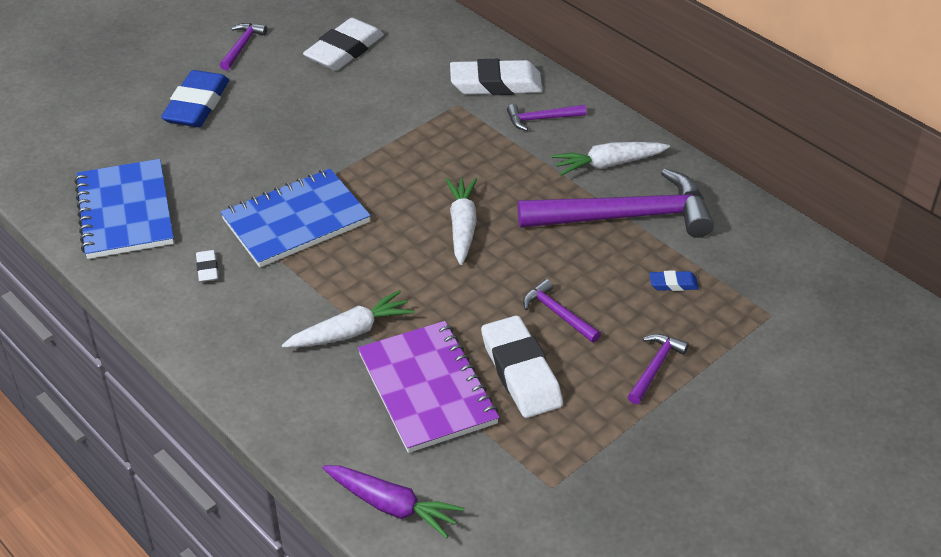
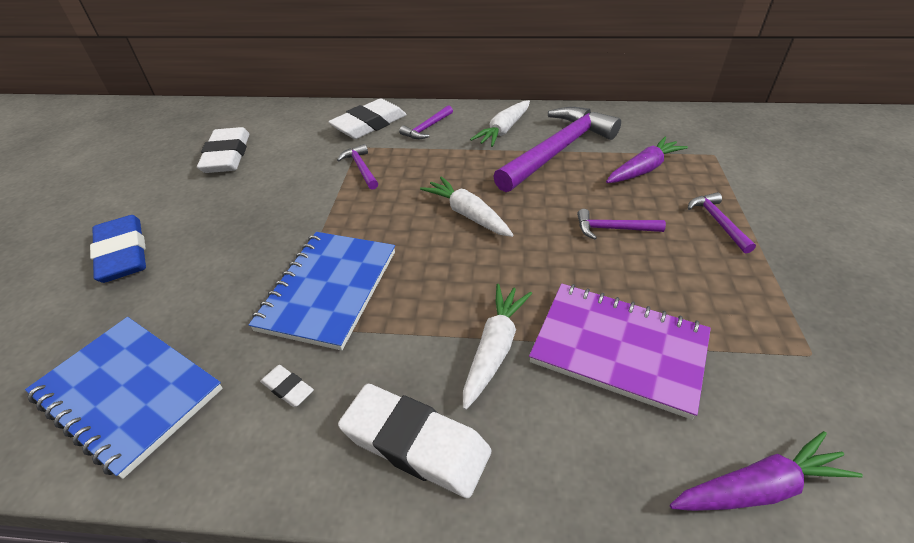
camera: 40 degrees left, 0 degrees up
purple hammer [220,23,267,71] -> purple hammer moved to [337,144,378,190]
white eraser [481,315,563,418] -> white eraser moved to [338,384,491,498]
blue eraser [649,271,699,291] -> purple carrot [606,137,688,183]

